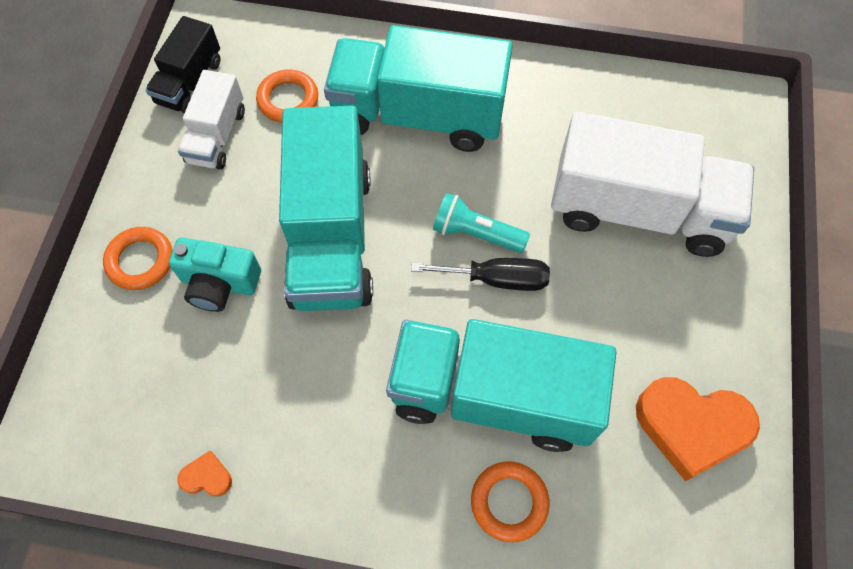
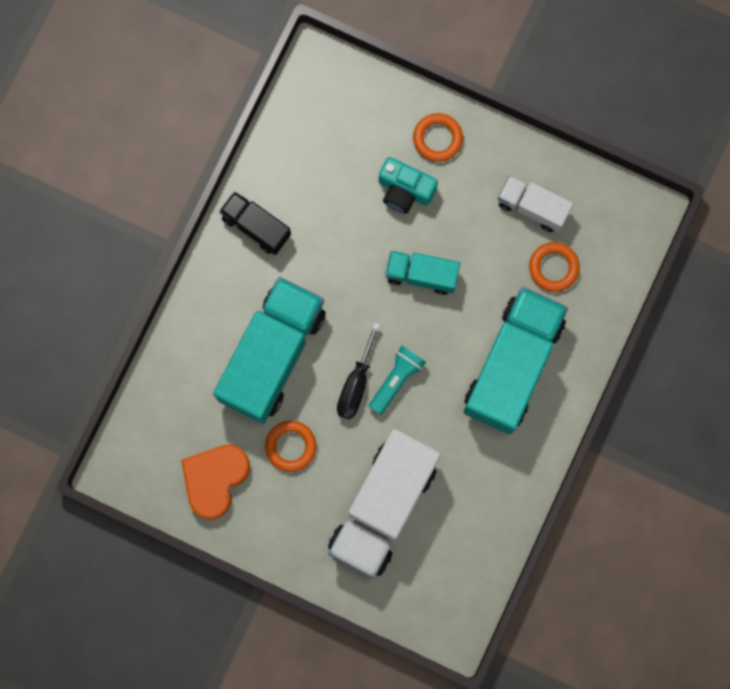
camera: 105 degrees right, 15 degrees up
black truck [145,16,221,113] -> black truck moved to [219,191,291,255]
turquoise camera [169,238,261,312] -> turquoise camera turned 90 degrees counterclockwise [379,157,438,214]
orange heart [177,451,232,497] -> none
turquoise truck [279,106,373,311] -> turquoise truck [385,251,460,295], size x0.52
orange ring [471,461,550,542] -> orange ring moved to [265,421,316,472]

